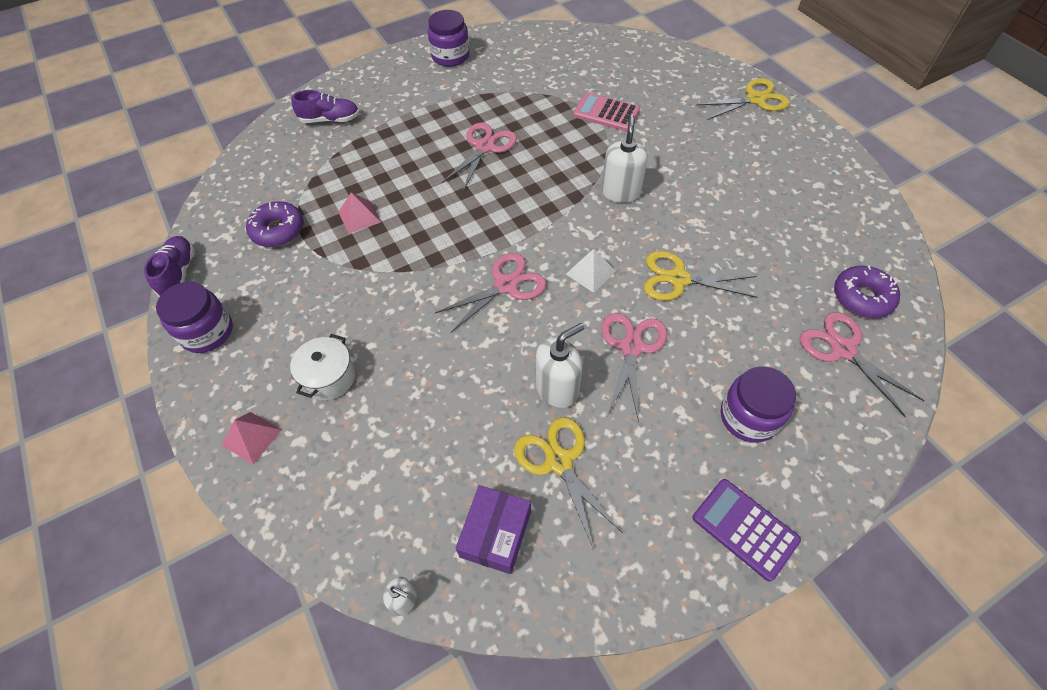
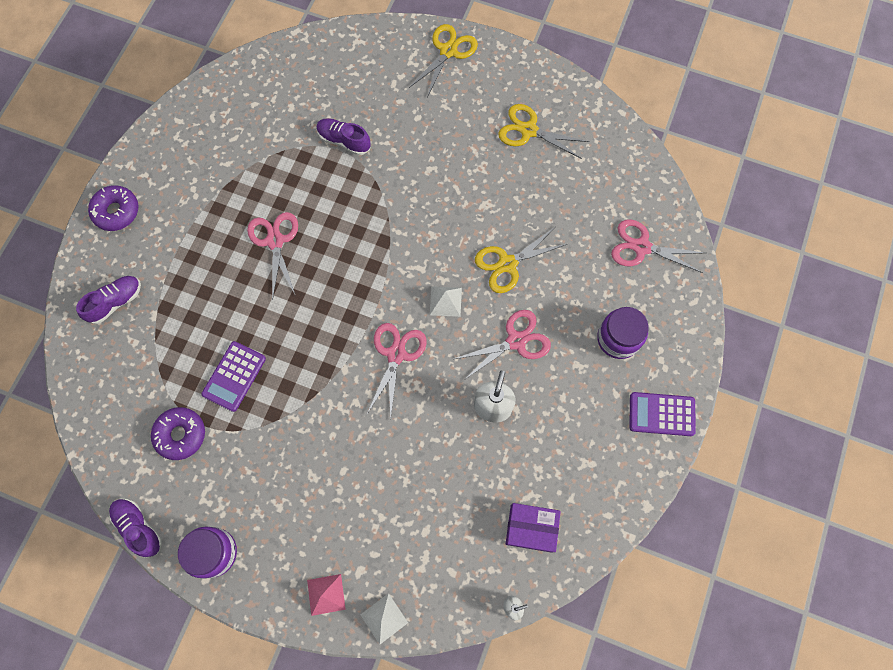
camera: 40 degrees left, 15 degrees up
white pot [290,334,355,400] -> none
pink pyramid [339,193,381,234] -> purple calculator [201,341,266,412]
purple jar [428,10,470,67] -> none
purple box [456,485,531,574] -> purple box turned 60 degrees counterclockwise [506,503,561,553]
yellow scissors [514,417,623,550] -> yellow scissors moved to [498,104,589,159]
pink calculator [573,93,640,131] -> purple shoe [317,118,371,156]
white soap dispenser [601,115,648,203] -> none
pink scissors [601,313,667,422] -> pink scissors turned 90 degrees clockwise [454,310,551,380]
purple donut [834,265,900,318] -> purple donut moved to [88,185,138,231]
none -> white pyramid [360,593,408,644]

